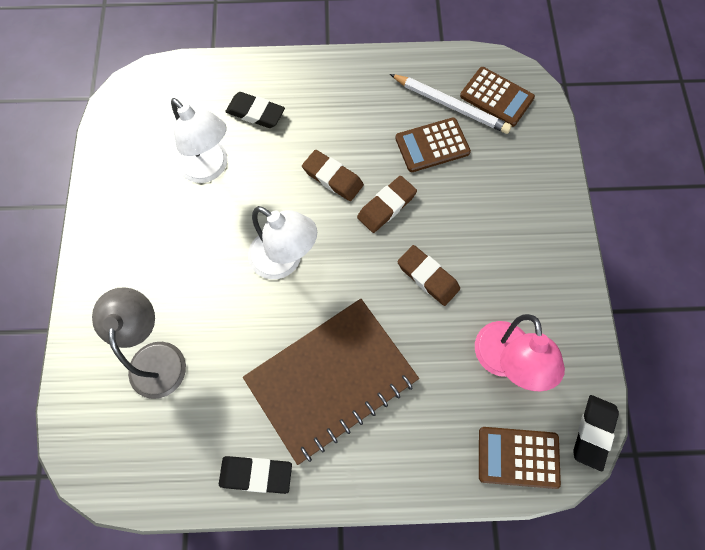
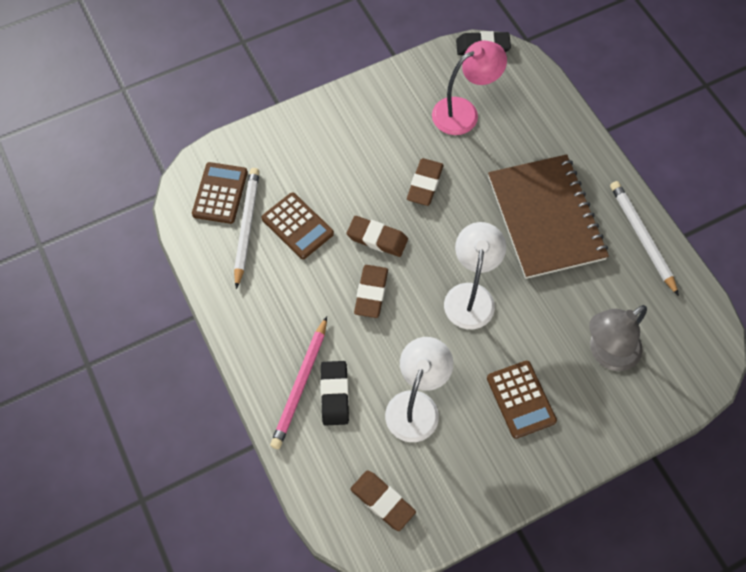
camera: 115 degrees left, 5 degrees down
black eraser [219,456,292,494] -> white pencil [610,181,679,296]
brown notebook [243,299,419,465] -> brown notebook turned 45 degrees clockwise [488,154,609,279]
brown calculator [479,427,561,489] -> brown calculator moved to [487,361,557,439]
none -> pink pencil [270,316,327,449]
none -> brown eraser [350,470,416,531]

